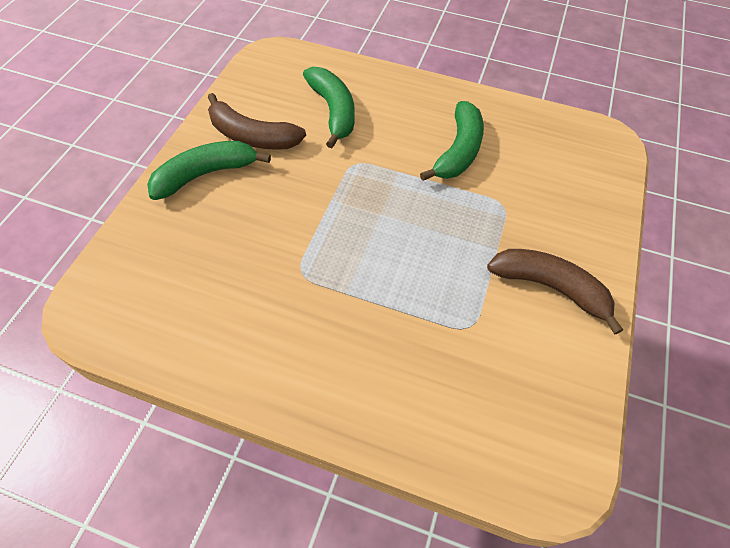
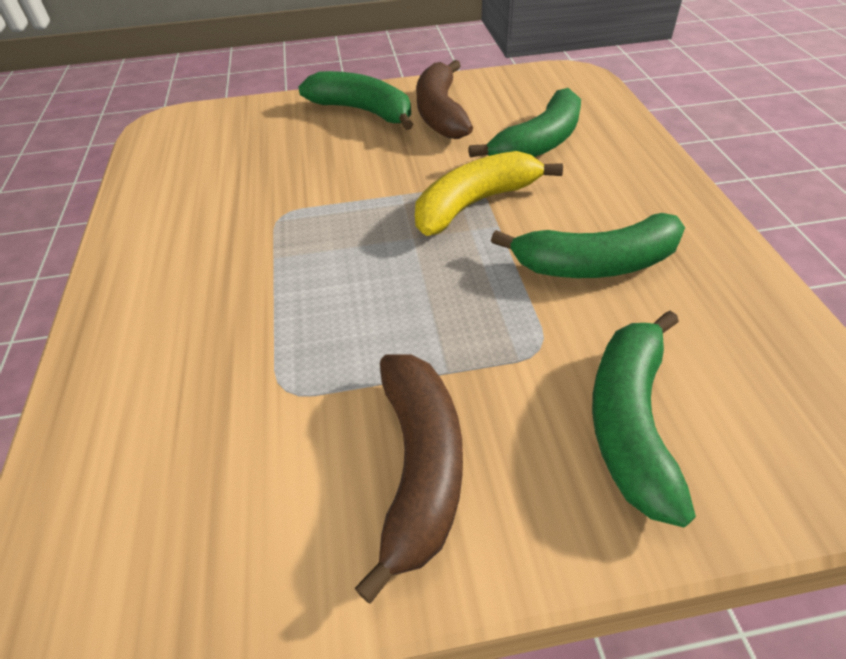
camera: 65 degrees right, 10 degrees down
none -> yellow banana [415,151,563,236]
none -> green banana [592,311,696,527]

